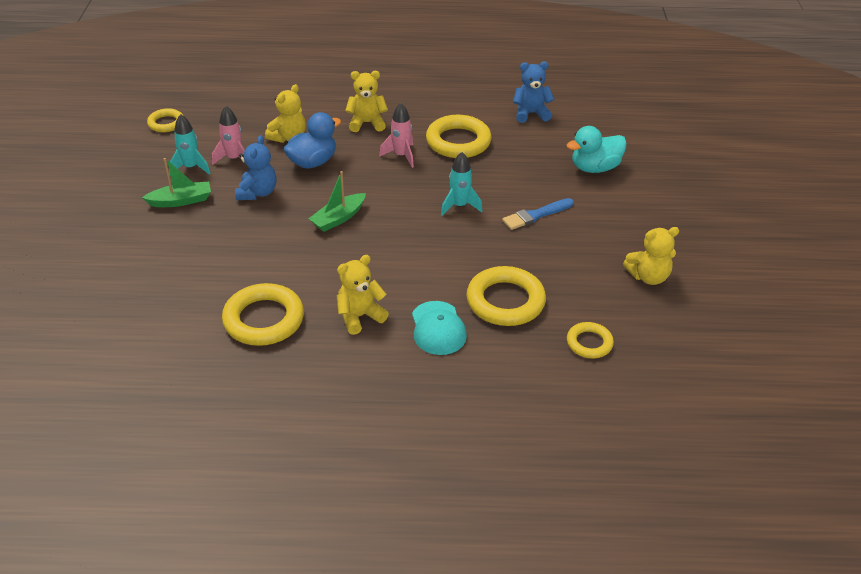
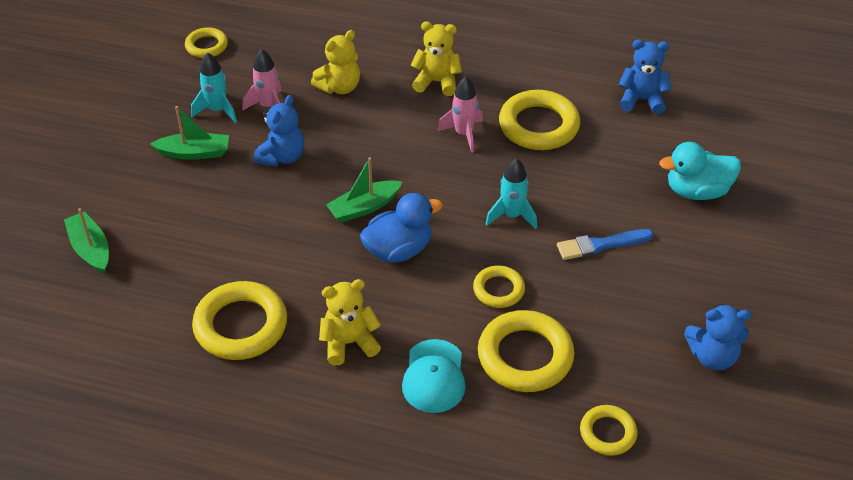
camera: 15 degrees right, 5 degrees up
blue duck [283,112,341,168] -> blue duck moved to [360,193,443,263]
yellow teddy bear [623,227,679,285] -> blue teddy bear [684,304,751,371]
none -> green boat [64,208,109,274]
none -> yellow ring [473,265,525,308]

